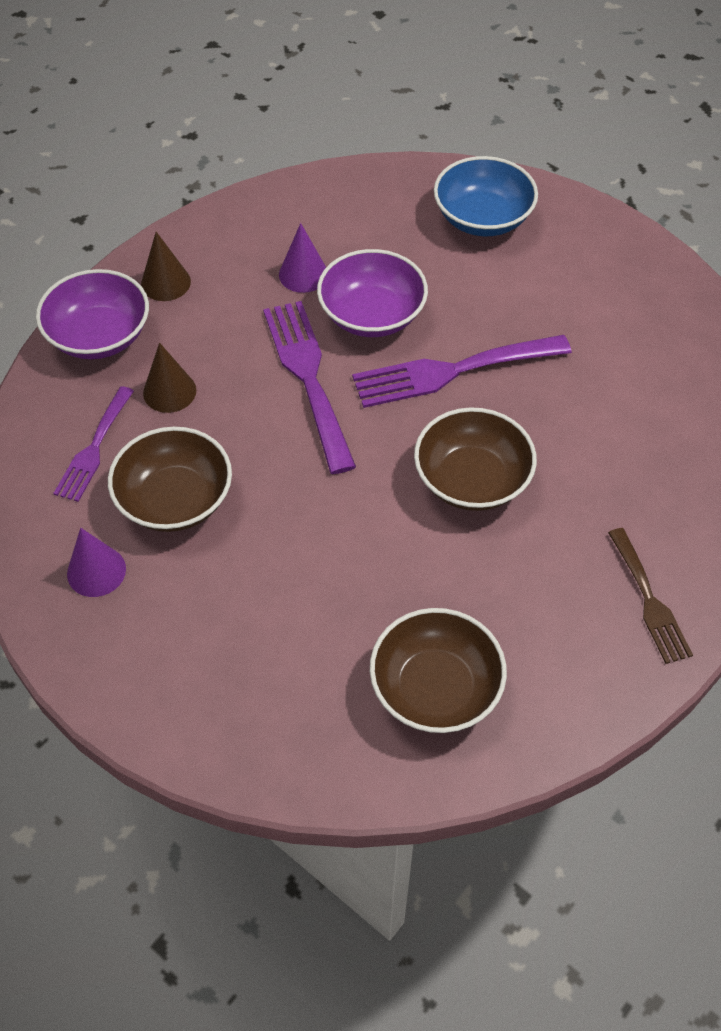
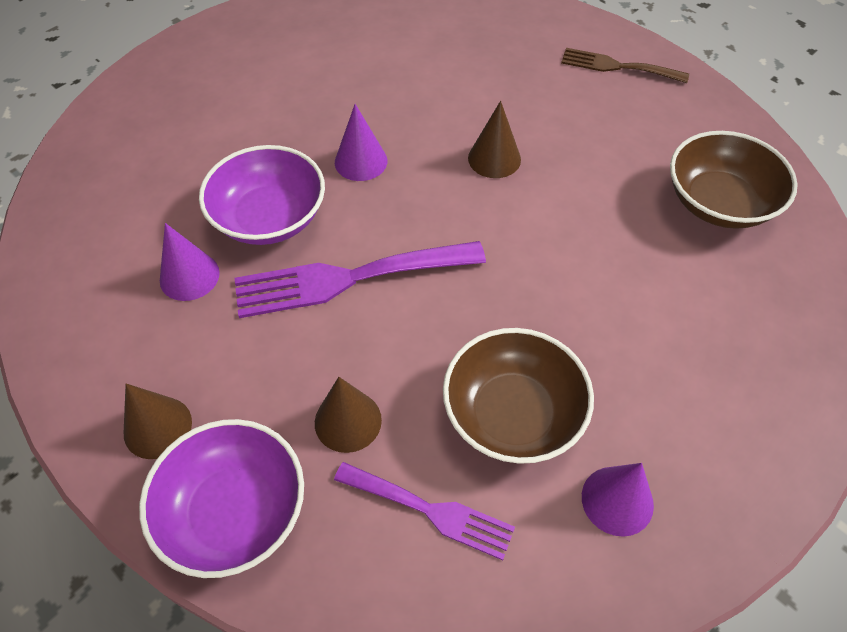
camera: 85 degrees left, 0 degrees up
purple fork [352,335,572,408] -> purple cone [335,104,387,181]
brown bowl [414,407,537,511] -> brown cone [468,101,521,178]
blue bowl [434,156,538,236] -> none
brown fork [608,528,693,664] -> brown fork turned 150 degrees counterclockwise [561,48,689,83]

